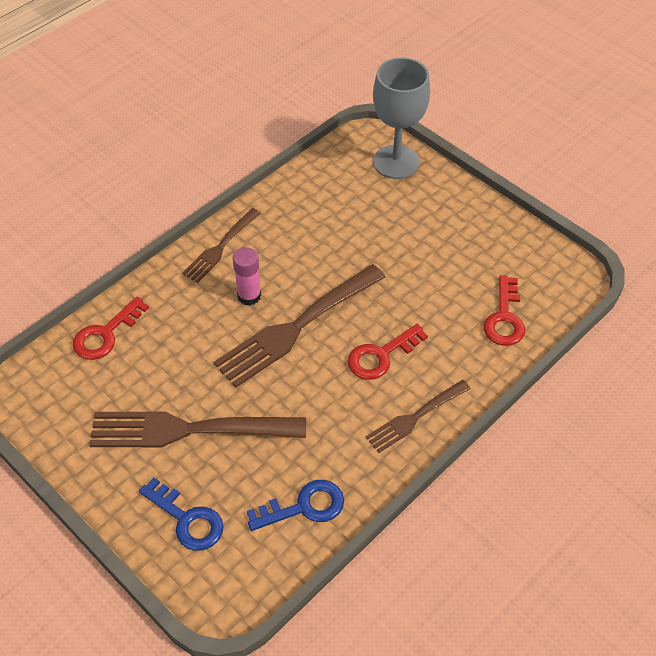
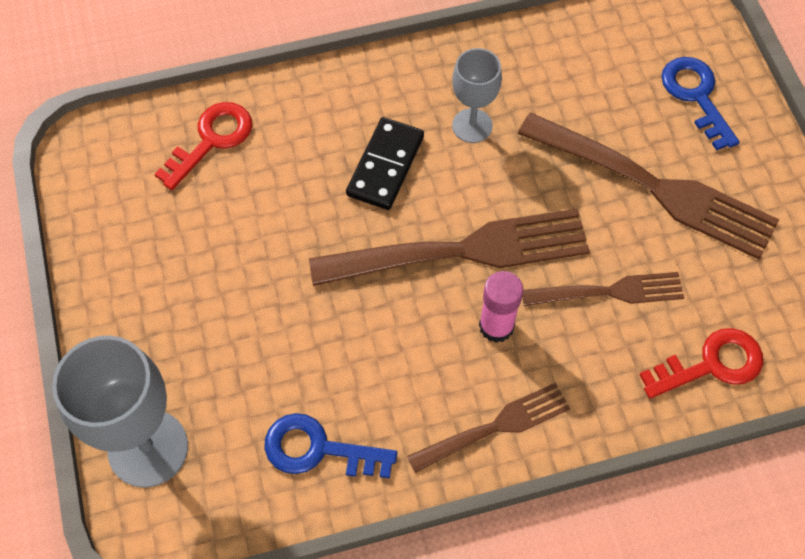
camera: 150 degrees left, 10 degrees up
blue key [247,480,344,531] -> blue key moved to [265,413,397,478]
red key [348,324,428,380] -> black domino [346,117,424,210]
brown fork [365,380,471,453] -> brown fork moved to [522,272,684,306]
none -> grey goblet [452,48,502,143]

